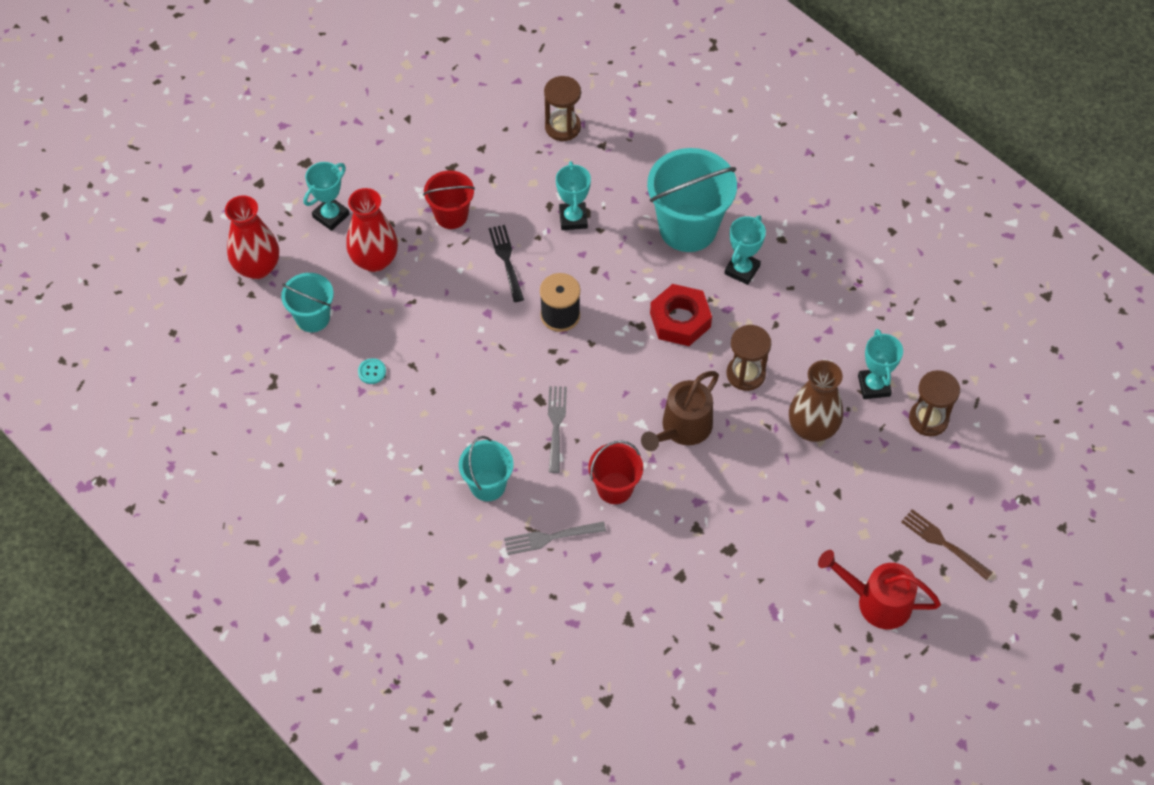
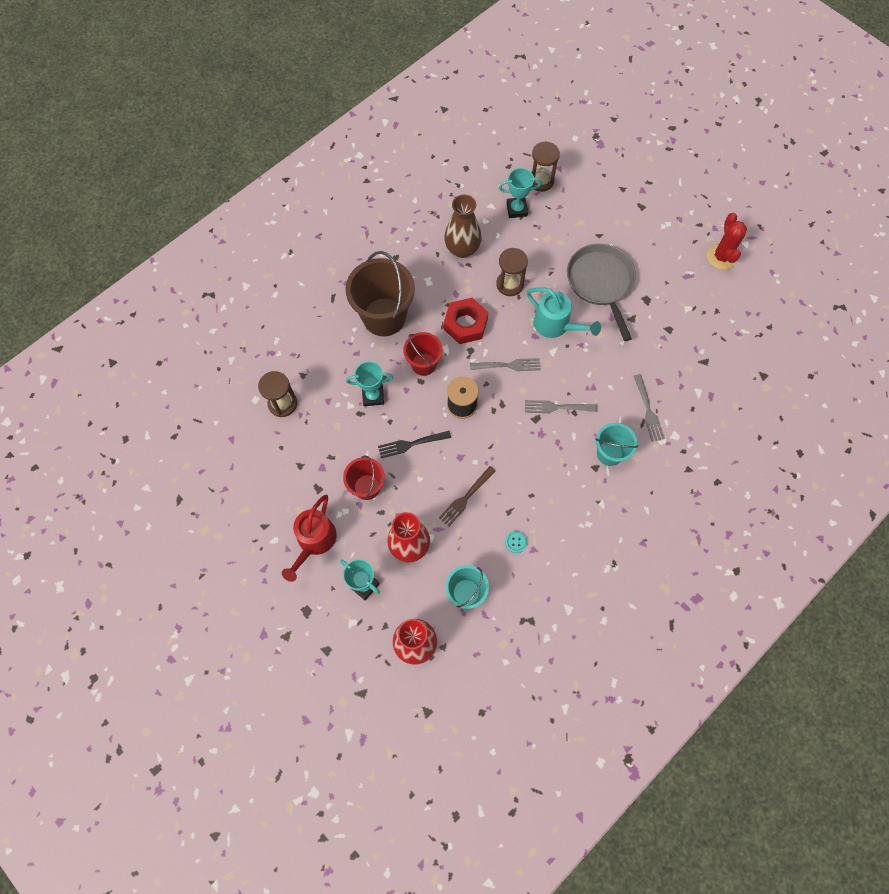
camera: 90 degrees left, 10 degrees up
red bucket [588,440,643,504] -> red bucket moved to [403,332,443,376]
brown watering can [641,371,719,451] -> turquoise watering can [527,287,601,338]
turquoise bucket [647,148,737,252] -> brown bucket [346,251,415,336]
turquoise trophy [724,216,766,285] -> none
brown vase [789,360,843,442] -> brown vase moved to [444,195,481,258]
red watering can [818,550,941,629] -> red watering can moved to [282,495,337,582]
brown fork [901,509,993,580] -> brown fork moved to [439,466,496,527]
none -> grey fork [470,358,541,371]
none -> grey pan [567,244,636,341]
none -> red cactus [707,213,747,270]

